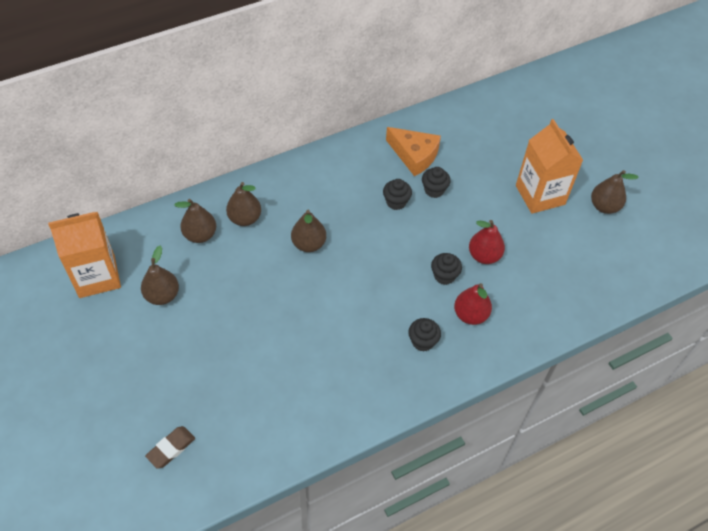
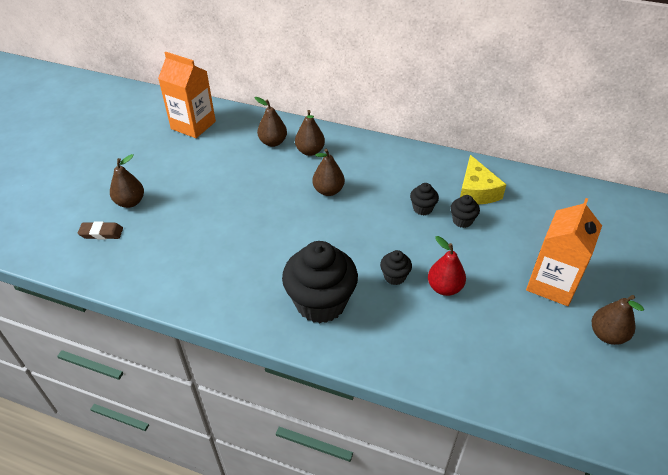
camera: 50 degrees right, 10 degrees down
brown pear [141,246,179,305] -> brown pear moved to [110,154,144,208]
orange cheese [386,127,441,176] -> yellow cheese [460,155,507,205]
black cupcake [408,318,441,352] -> black cupcake [282,241,358,323], size x2.23
red pear [454,283,492,325] -> none

